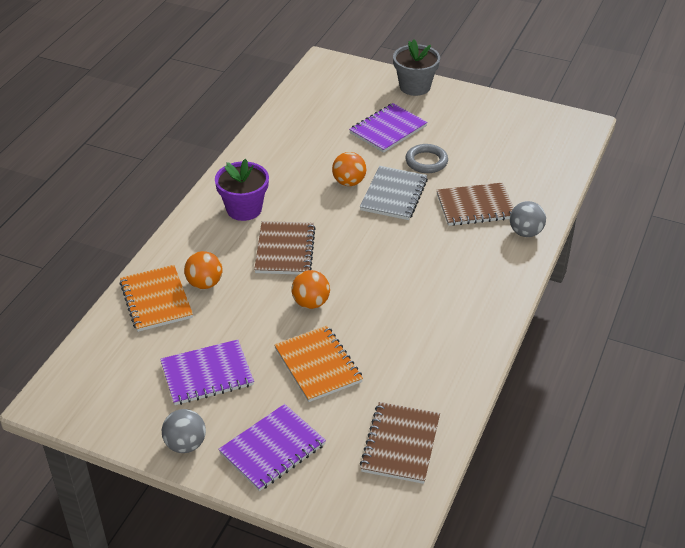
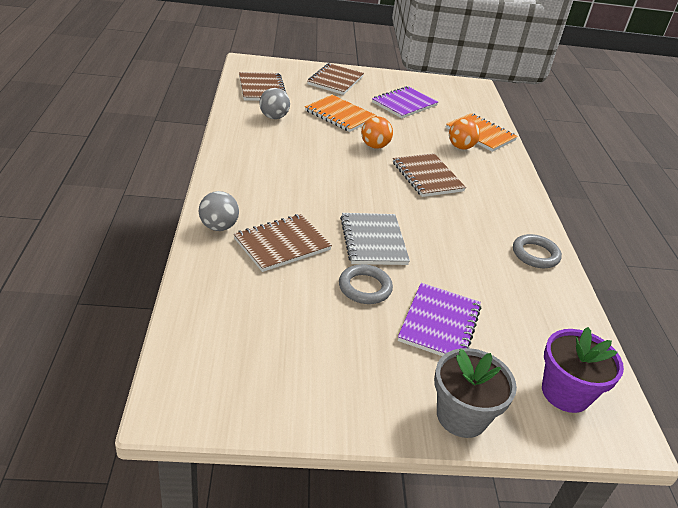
camera: 150 degrees right, 5 degrees down
grey ball [162,409,206,453] -> grey ball moved to [259,88,290,119]
purple flower pot [215,159,269,221] -> purple flower pot moved to [542,327,624,413]
purple notebook [218,404,326,491] -> brown notebook [307,63,364,95]
orange ball [332,152,366,186] -> none
none -> grey ring [513,234,562,268]

